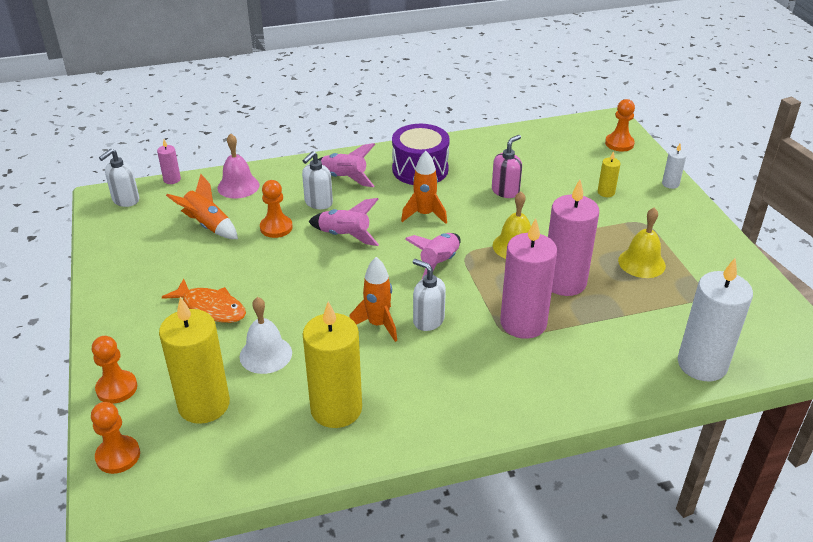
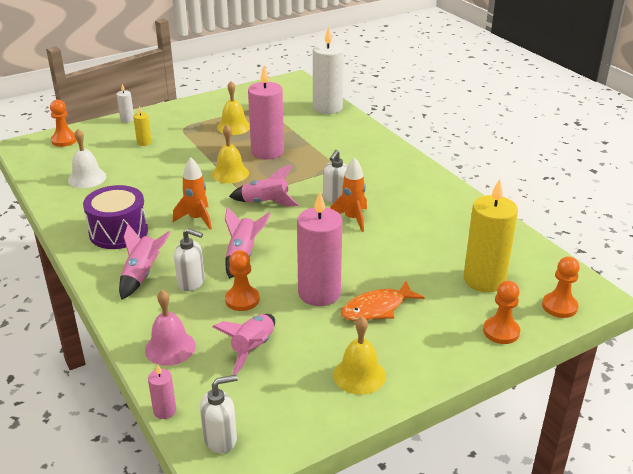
camera: 105 degrees left, 5 degrees down
white soap dispenser [99,149,139,207] -> white soap dispenser turned 45 degrees counterclockwise [200,375,238,453]
orange fish [162,278,246,323] -> orange fish turned 135 degrees counterclockwise [341,281,425,321]
orange rocket [166,174,238,239] -> pink rocket [213,314,275,375]
white bell [239,297,292,374] -> white bell moved to [68,129,107,188]
yellow candle [303,301,362,428] -> none
pink soap dispenser [492,135,522,198] -> none
pink candle [500,218,557,339] -> pink candle moved to [297,191,342,306]
none -> yellow bell [333,316,386,395]

